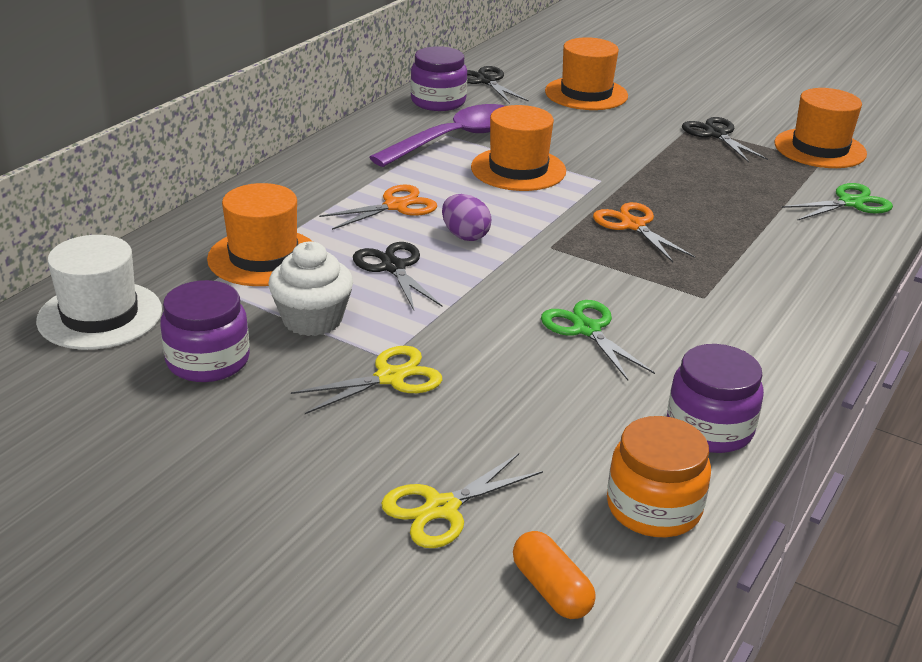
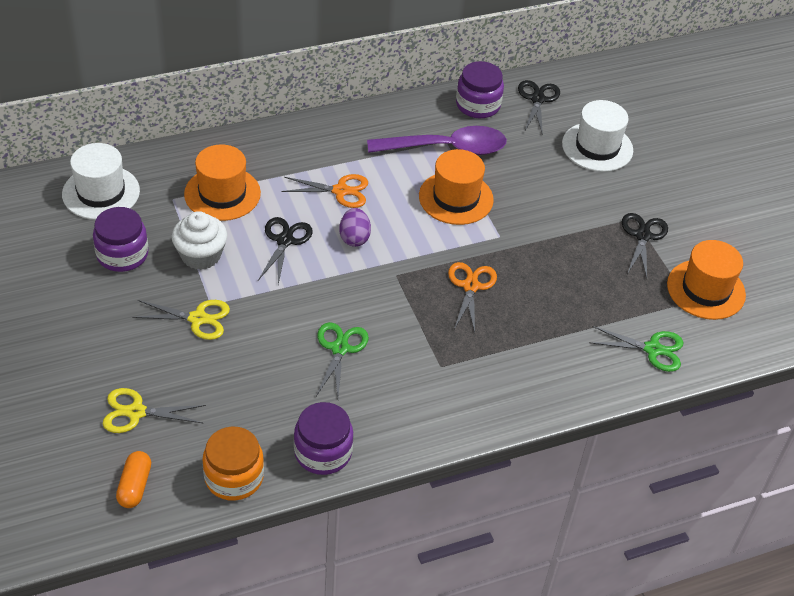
camera: 35 degrees right, 15 degrees up
orange hat [545,37,628,110] -> white hat [562,100,633,172]

